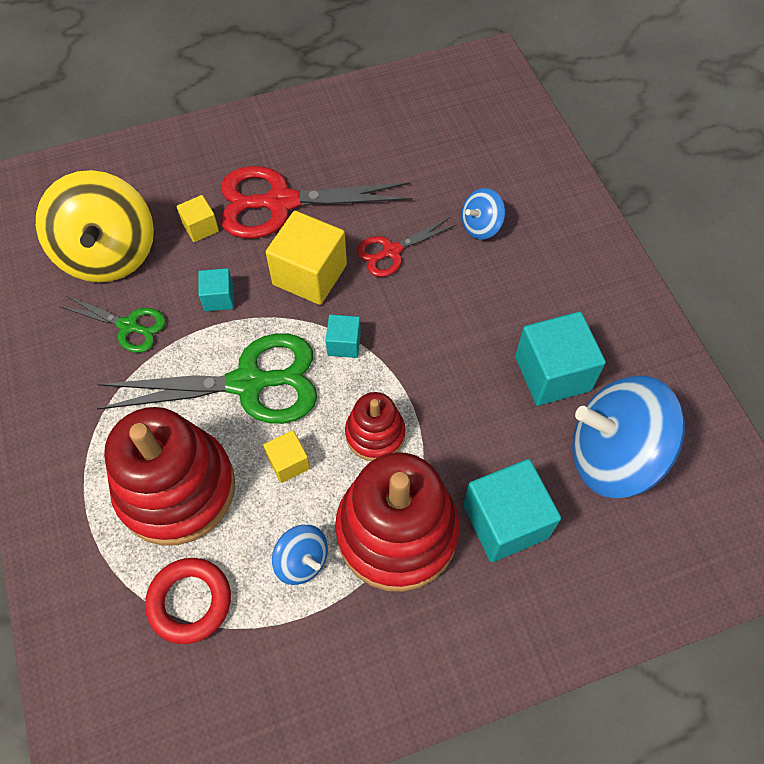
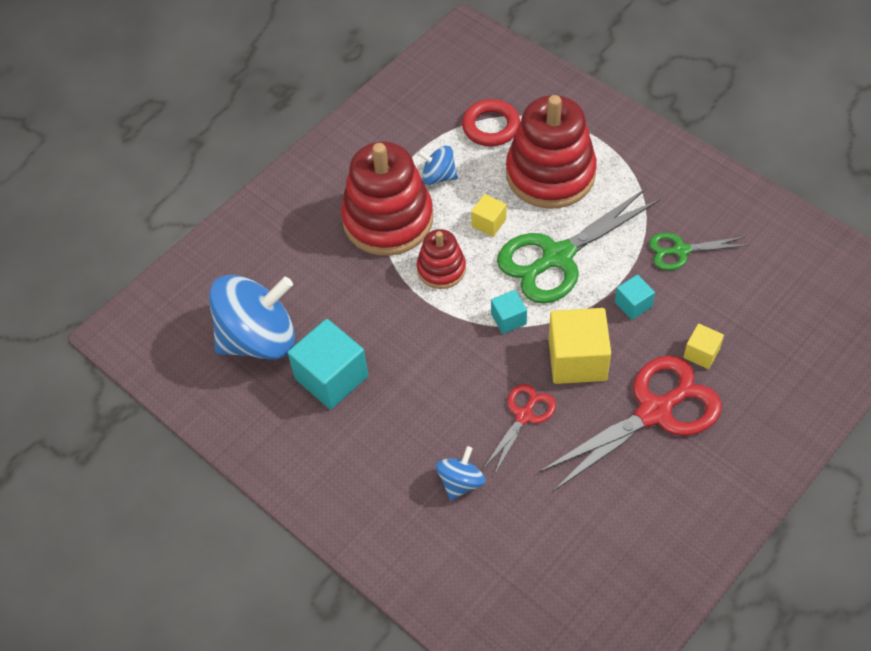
camera: 155 degrees right, 5 degrees down
yellow spinning top [36,170,154,282] -> none
turquoise cube [463,459,561,562] -> none

